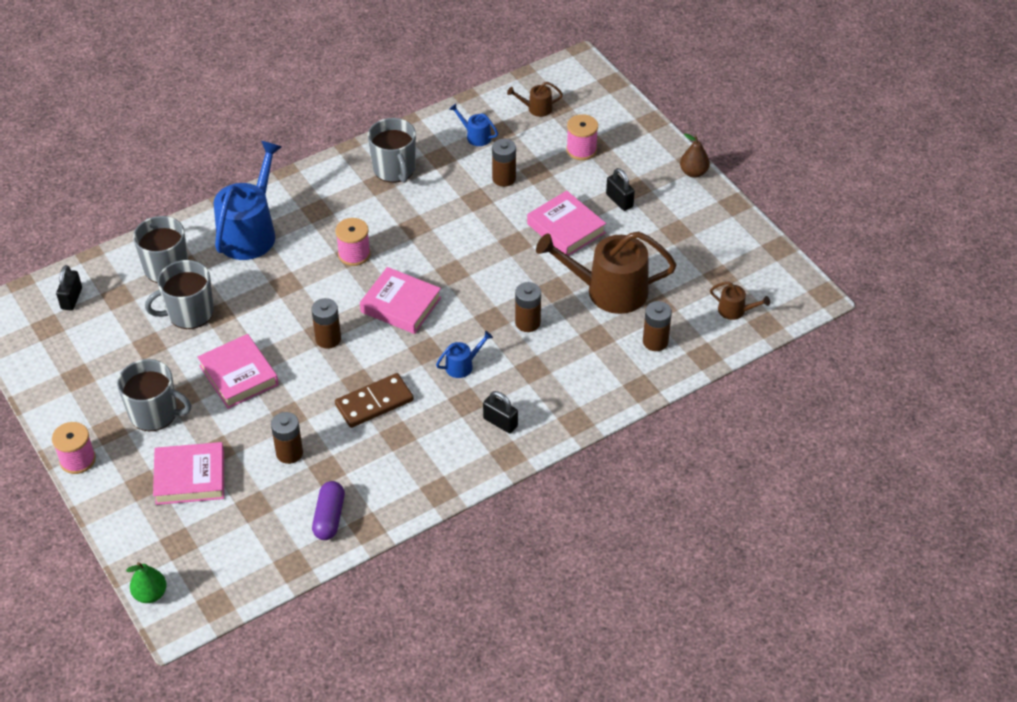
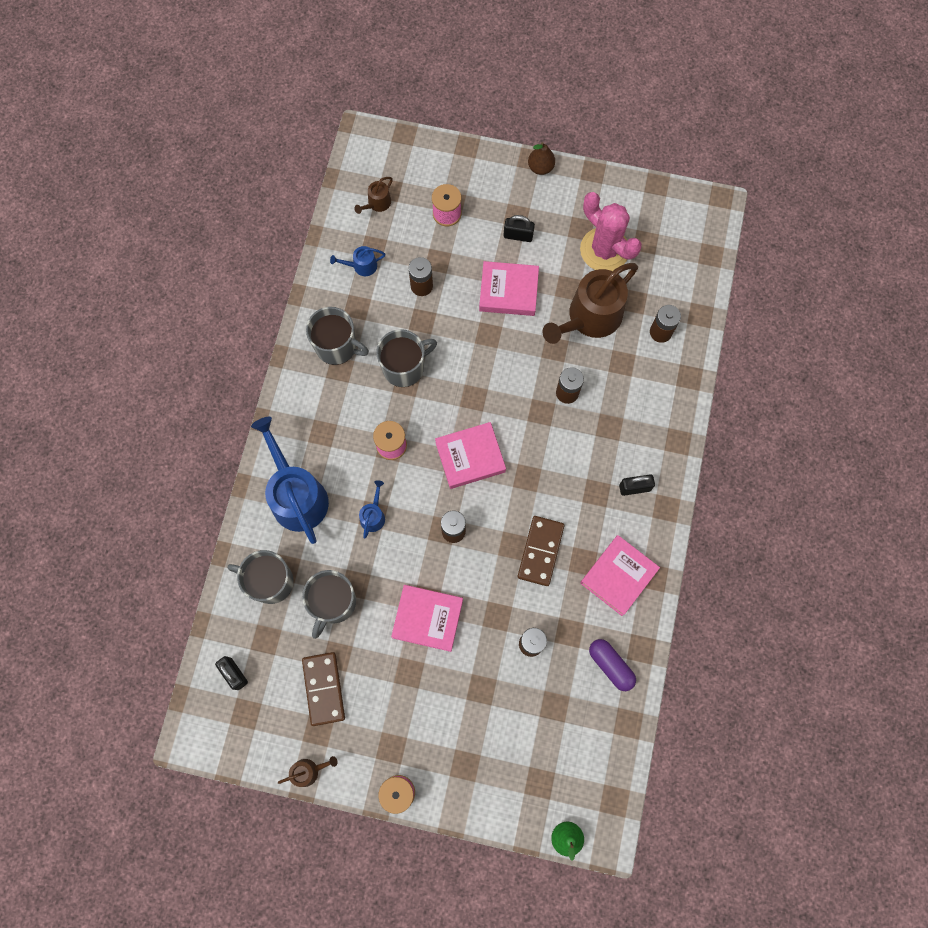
camera: 45 degrees left, 25 degrees up
grey mug [117,359,192,431] -> grey mug moved to [376,329,437,387]
pink book [153,442,224,505] -> pink book moved to [580,535,660,616]
blue watering can [436,331,493,378] -> blue watering can moved to [359,480,385,538]
brown watering can [710,282,770,320] -> brown watering can moved to [278,756,338,787]
none -> brown domino [302,652,345,726]
none -> pink cactus [580,192,642,271]

